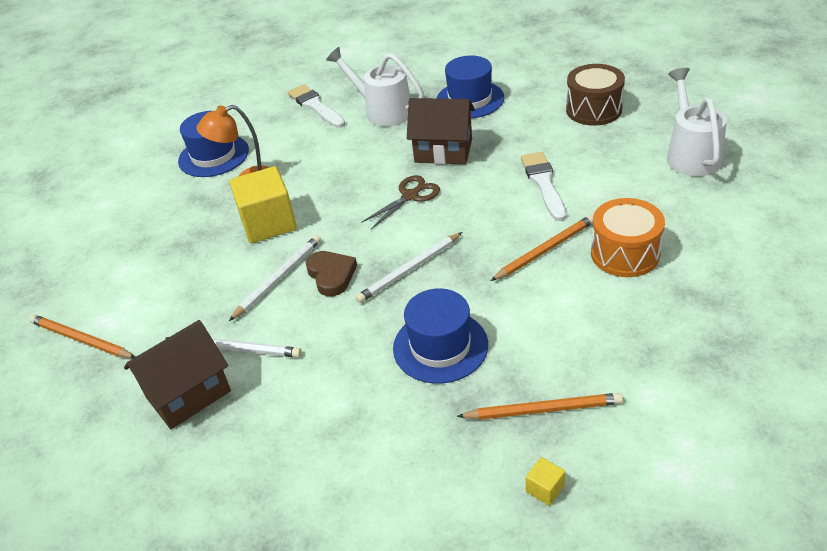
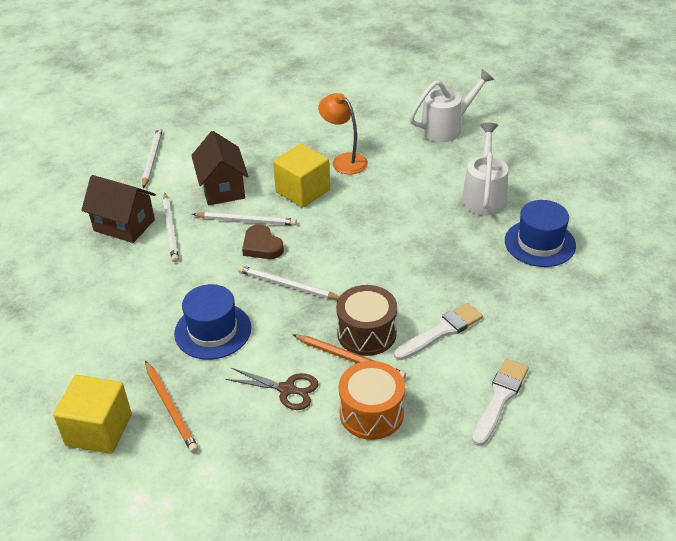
camera: 60 degrees right, 0 degrees up
orange pencil [29,314,135,358] -> white pencil [142,128,163,188]
blue hat [178,111,249,177] -> none
white brush [288,85,345,128] -> white brush moved to [472,359,529,446]
brown heart [306,251,357,296] -> brown heart turned 105 degrees clockwise [242,224,284,259]
brown scissors [361,175,440,229] -> brown scissors moved to [226,368,318,410]
brown house [407,98,475,164] -> brown house moved to [191,131,248,205]
yellow cube [526,457,565,506] -> yellow cube [53,375,132,454], size x2.41
brown drum [566,64,625,126] -> brown drum moved to [336,285,397,356]
white watering can [667,68,727,176] -> white watering can moved to [409,69,494,142]

